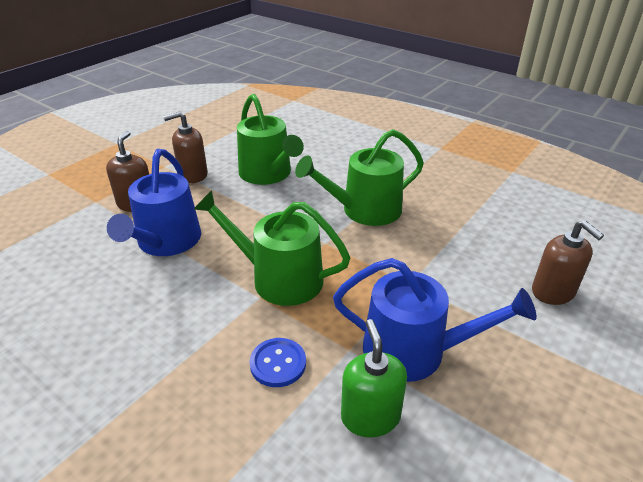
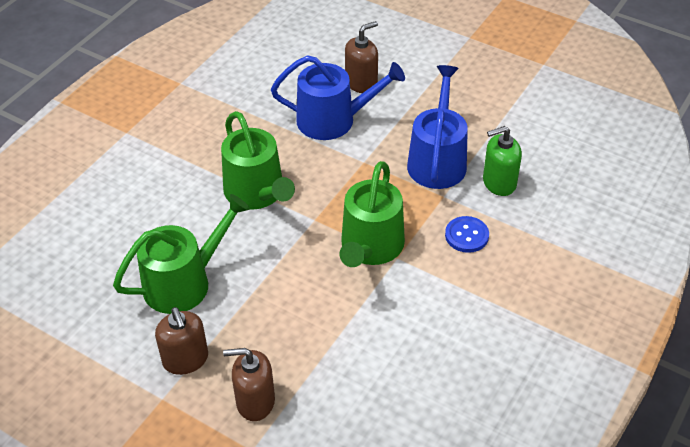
camera: 95 degrees left, 10 degrees up
blue watering can [107,149,201,256] -> blue watering can moved to [271,55,405,140]

